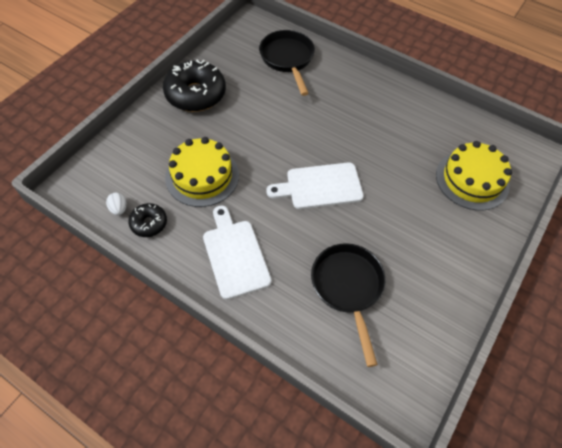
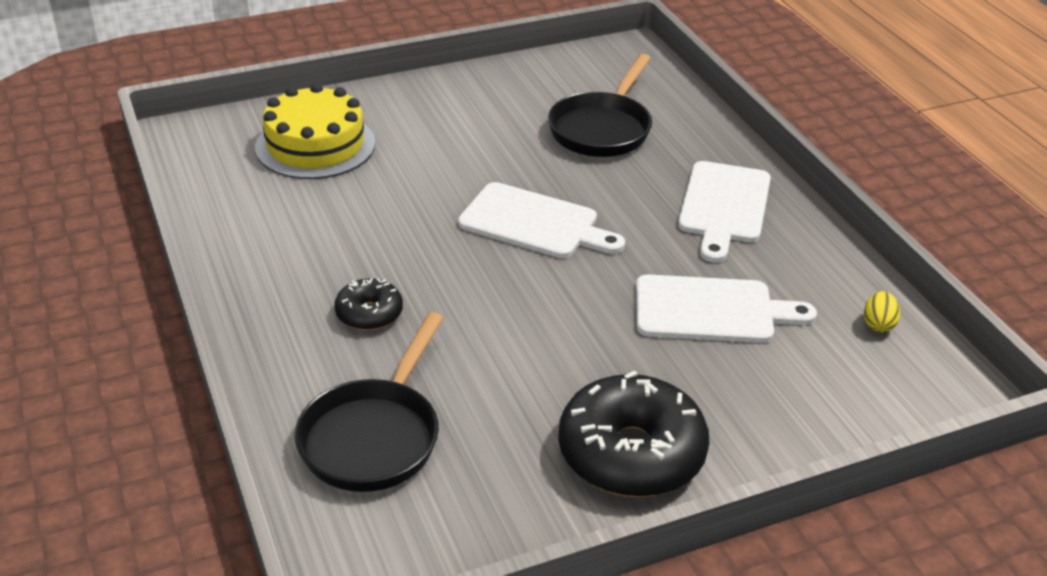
camera: 145 degrees left, 20 degrees down
white egg [106,193,126,215] -> yellow egg [864,291,900,332]
black donut [128,203,167,237] -> black donut moved to [334,278,403,330]
yellow cake [165,137,239,207] -> white cutting board [636,274,817,343]

